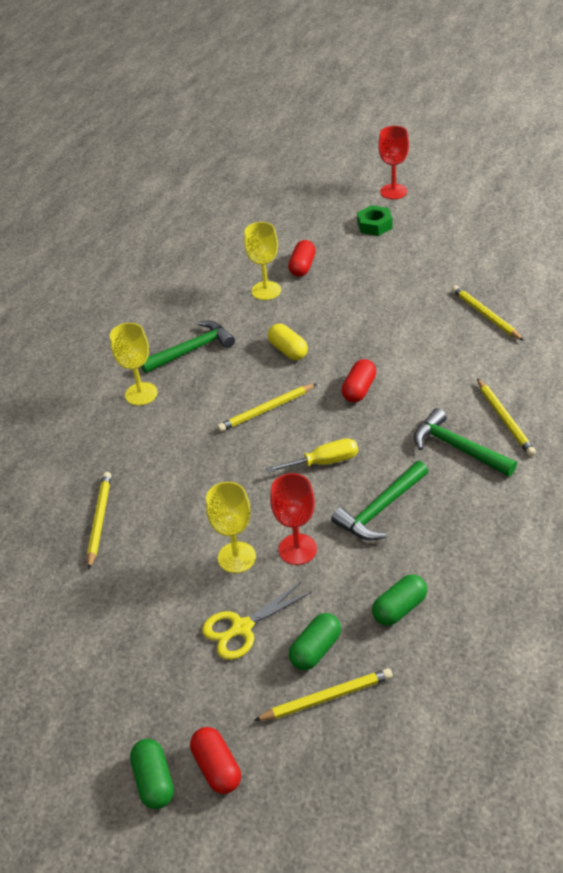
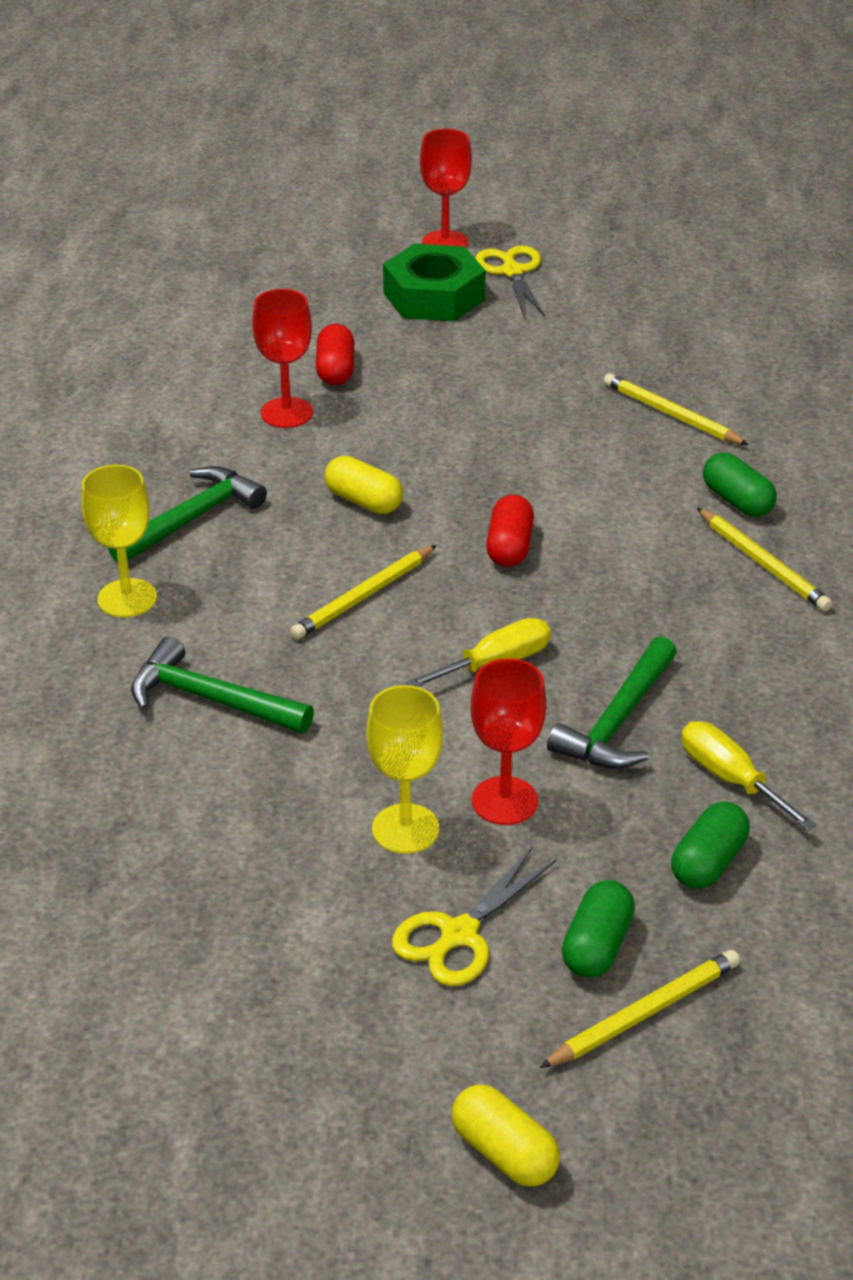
camera: 20 degrees left, 5 degrees down
yellow pencil [87,472,111,569] -> none
green capsule [130,739,174,809] -> green capsule moved to [703,453,777,517]
red capsule [190,727,241,794] -> yellow capsule [452,1085,560,1187]
yellow goblet [244,222,281,300] -> red goblet [252,289,313,428]
green nut [357,205,392,236] -> green nut [383,243,486,321], size x1.60
green hammer [414,408,517,477] -> green hammer moved to [131,637,314,733]
none -> yellow scissors [475,246,545,317]
none -> yellow screwdriver [681,721,816,831]

